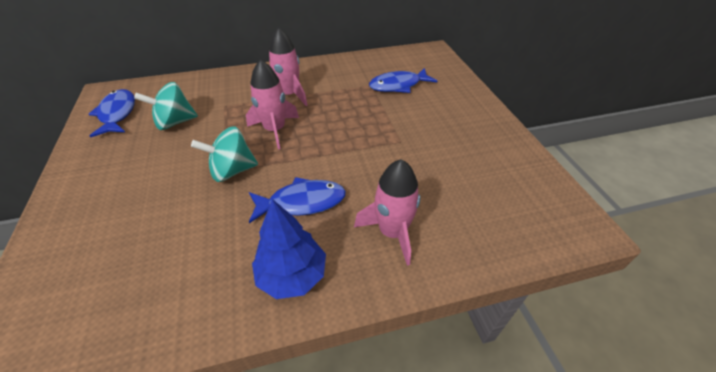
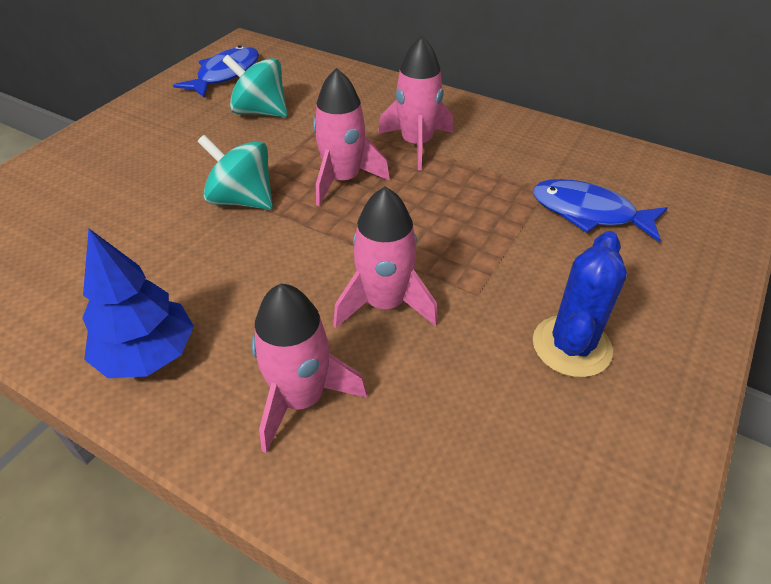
camera: 45 degrees right, 0 degrees up
blue fish [249,177,346,223] -> none
none -> pink rocket [333,187,438,328]
none -> blue cactus [533,231,627,377]

